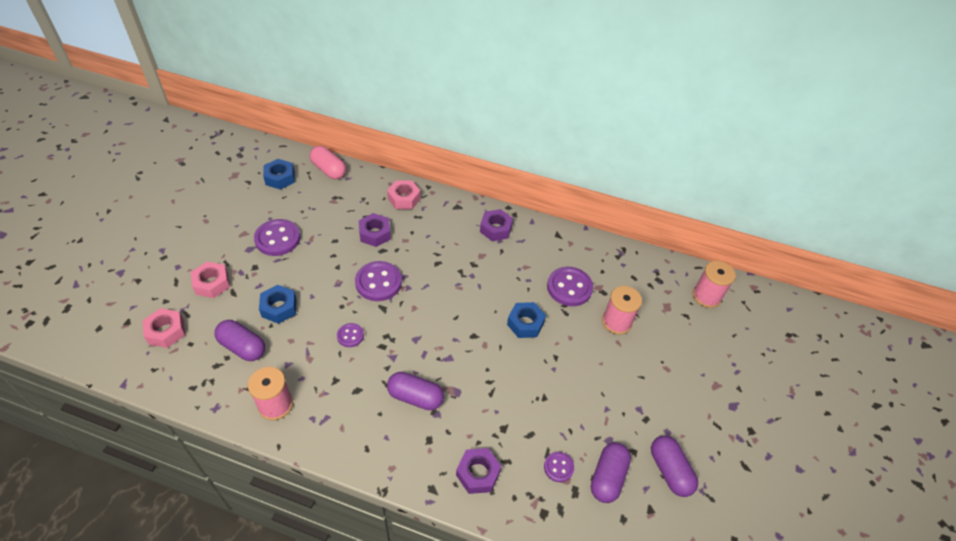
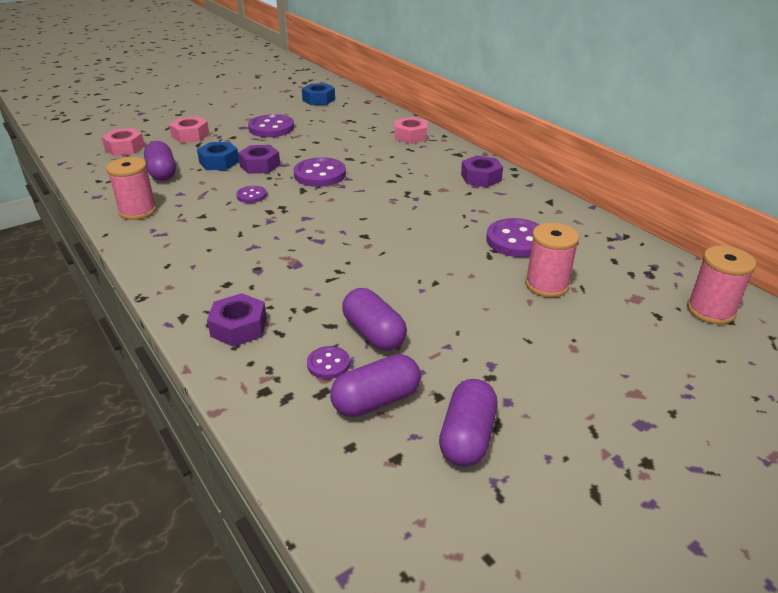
camera: 40 degrees right, 15 degrees down
pink capsule [310,146,346,179] -> none
purple nut [359,213,391,247] -> purple nut moved to [238,145,280,174]
purple capsule [387,372,444,410] -> purple capsule moved to [342,288,407,351]
blue nut [507,302,546,338] -> none

